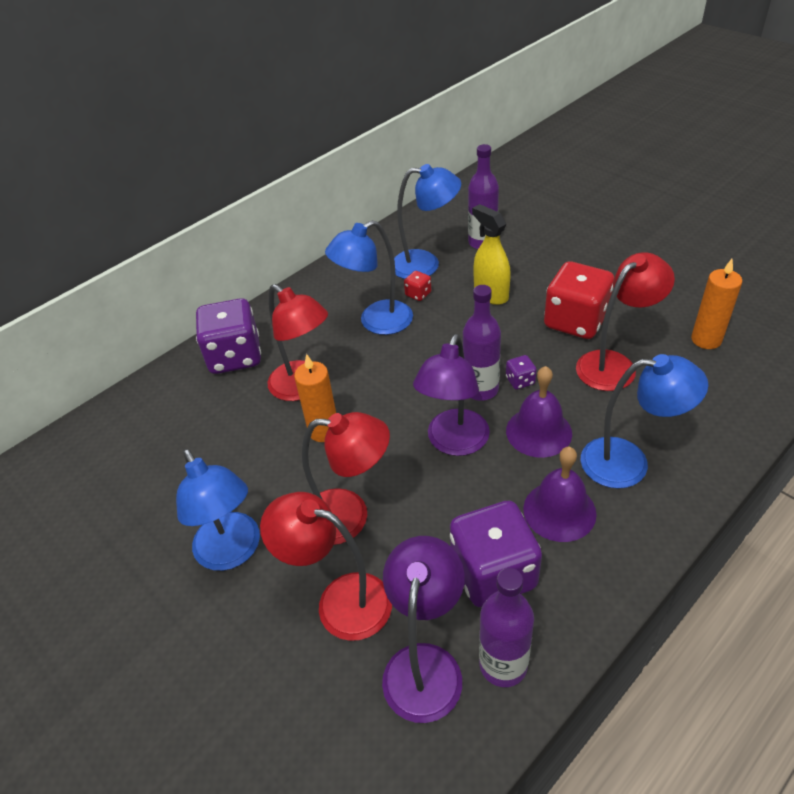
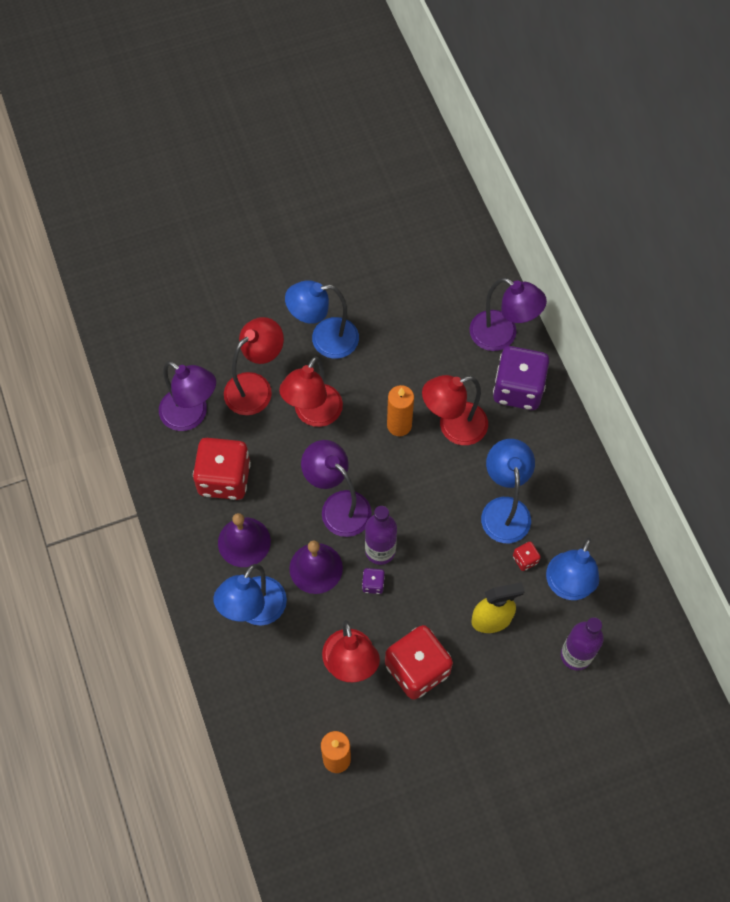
camera: 110 degrees right, 20 degrees up
purple dice [450,501,542,607] -> red dice [193,438,251,500]
purple bottle [479,568,534,687] -> none
none -> purple lamp [469,278,547,351]

